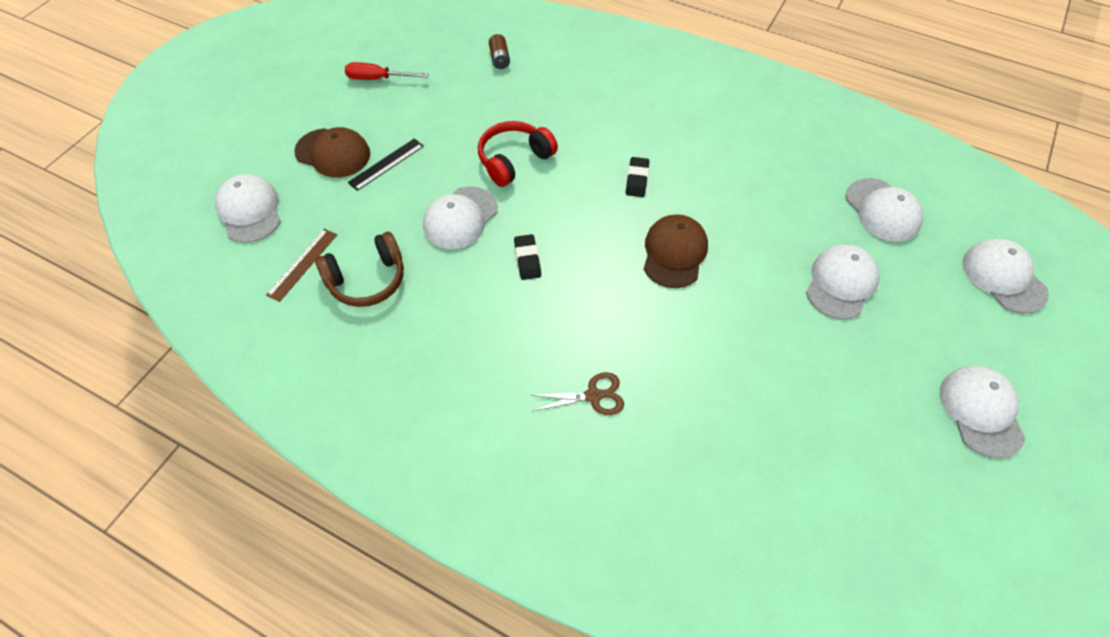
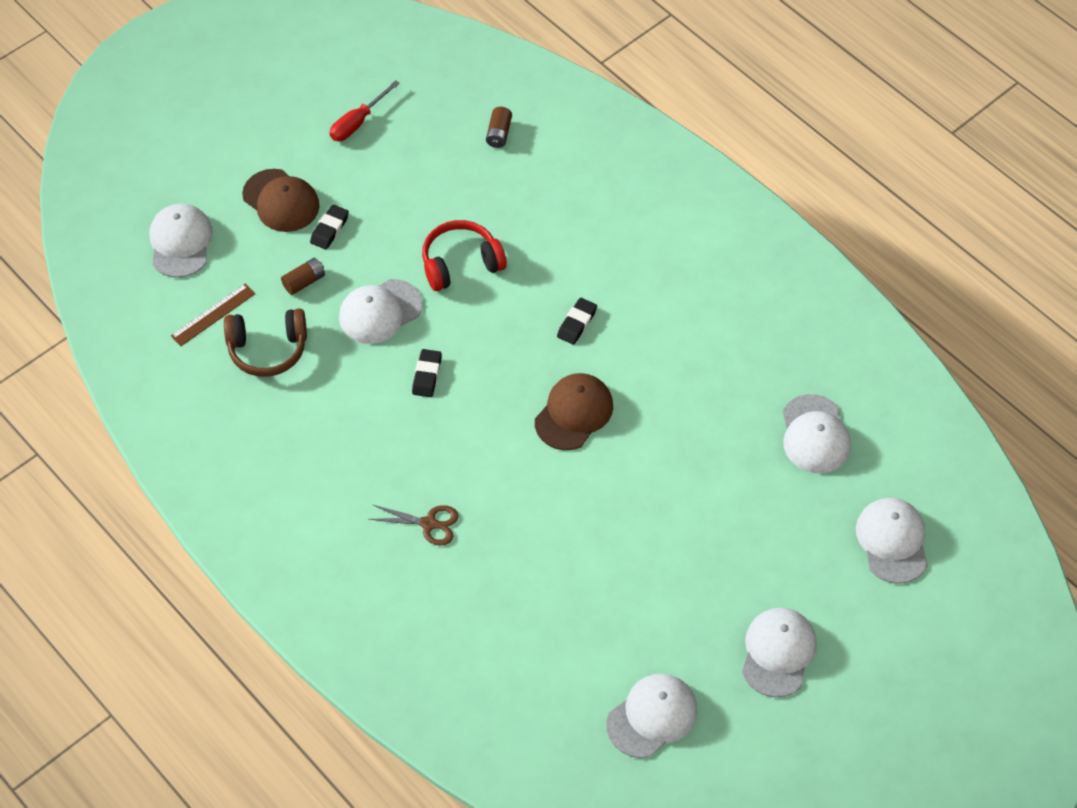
camera: 20 degrees right, 0 degrees up
red screwdriver [345,62,429,80] -> red screwdriver turned 75 degrees counterclockwise [330,80,400,141]
black ruler [348,138,424,191] -> black eraser [310,204,349,250]
white cap [806,244,880,319] -> white cap moved to [606,674,698,758]
none -> brown battery [281,258,325,295]

